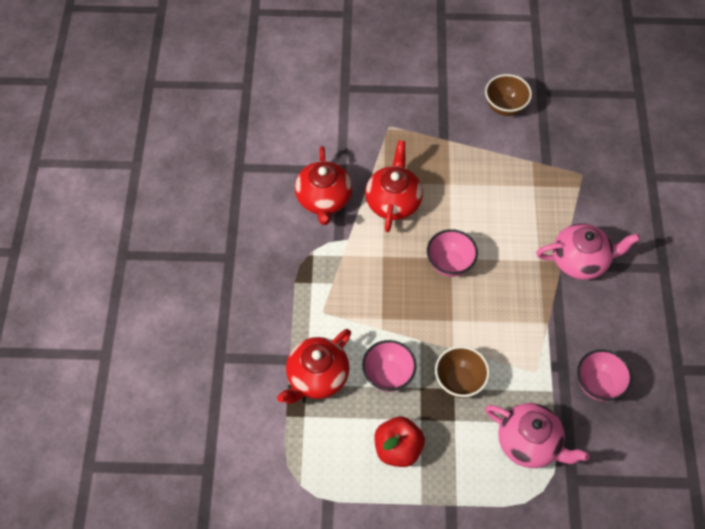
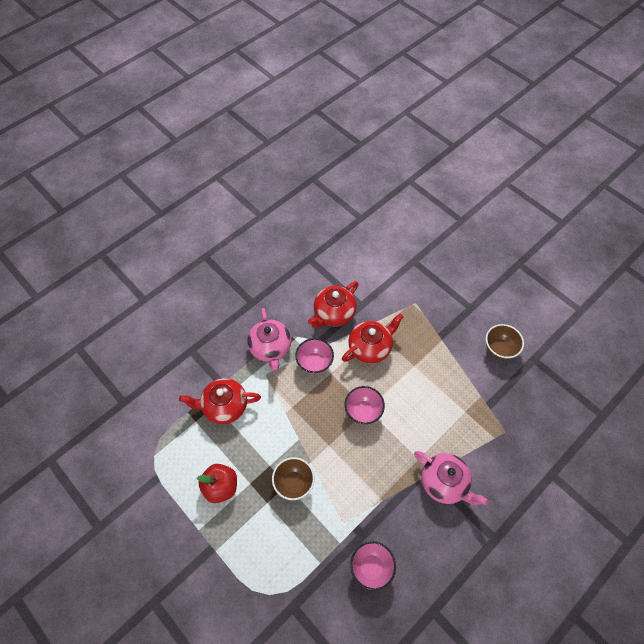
camera: 45 degrees right, 0 degrees up
pink bowl [362,340,417,392] -> pink bowl moved to [295,338,334,374]
pink teapot [485,403,590,468] -> pink teapot moved to [247,308,292,370]

